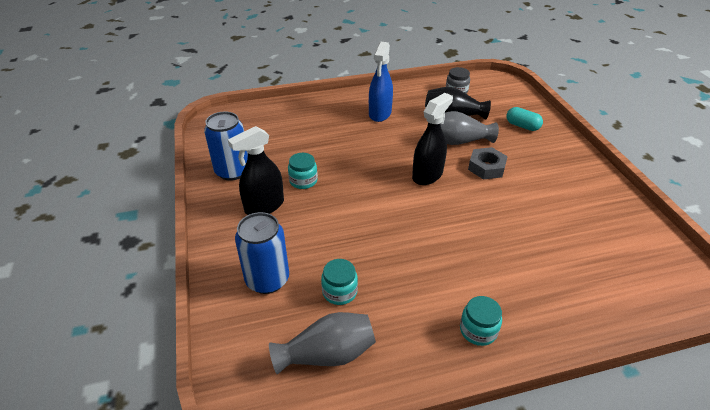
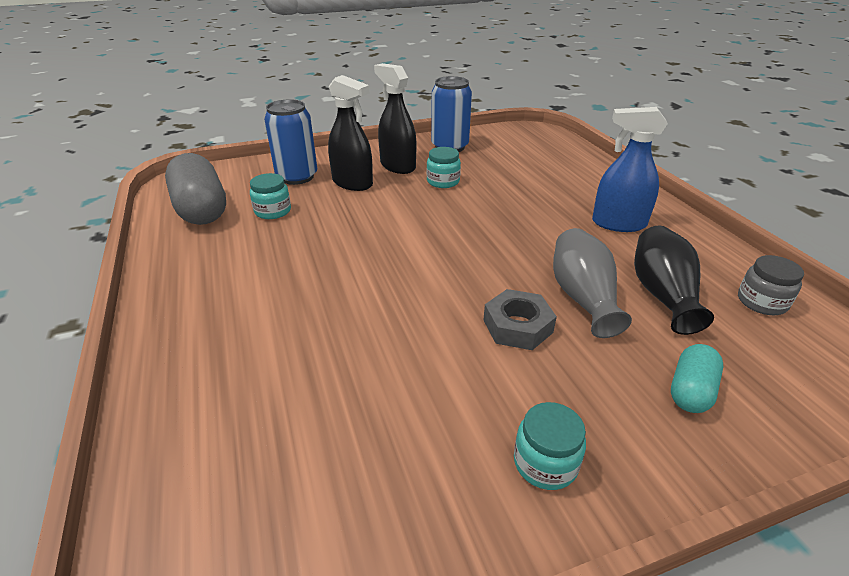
camera: 85 degrees right, 5 degrees down
grey vase [269,312,376,375] -> grey capsule [165,153,226,225]
black spray bottle [412,93,453,185] -> black spray bottle moved to [328,75,373,191]
turquoise jar [460,296,502,346] -> turquoise jar moved to [514,402,586,490]

